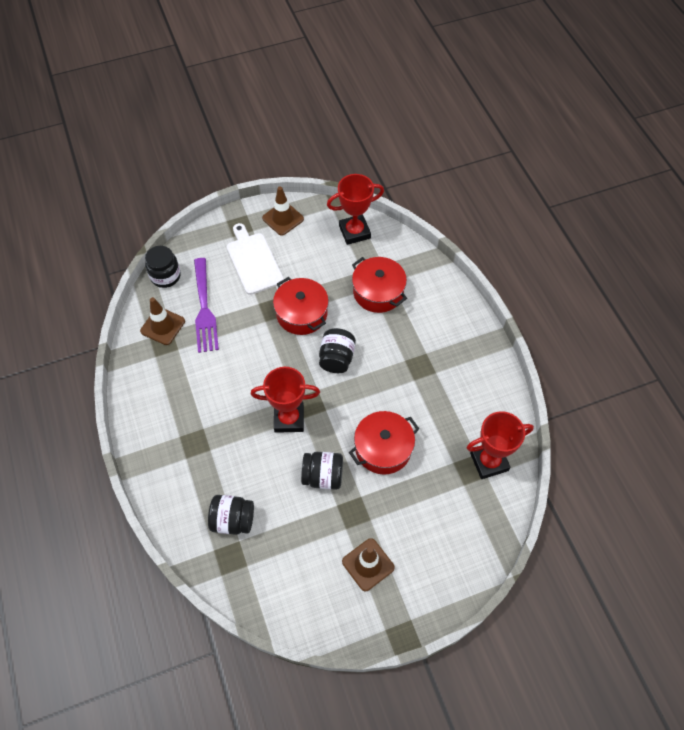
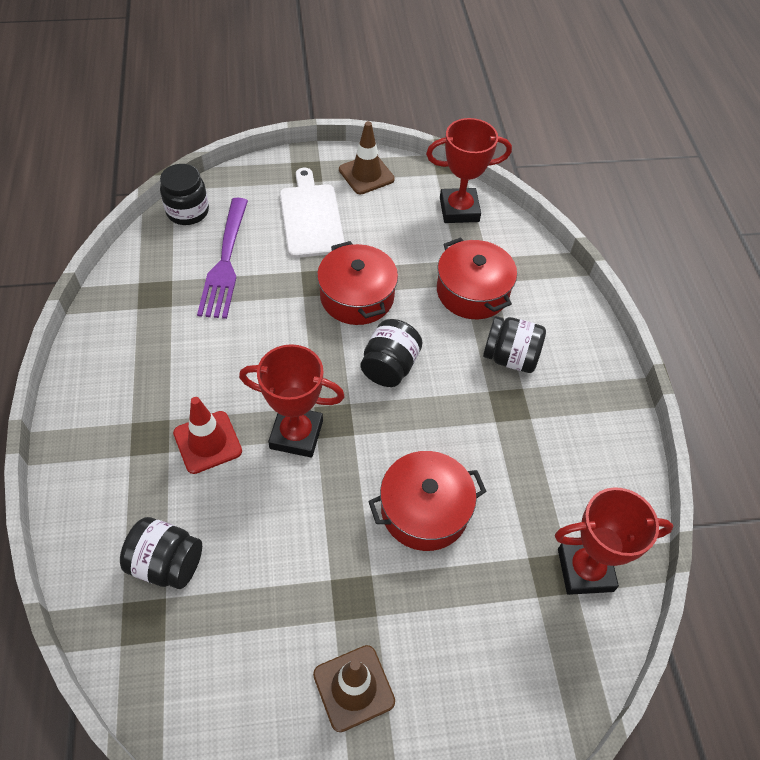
camera: 10 degrees right, 5 degrees down
brown traffic cone [140,297,185,345] -> none
black jar [301,452,343,490] -> black jar moved to [483,316,546,373]
none -> red traffic cone [173,397,242,474]

